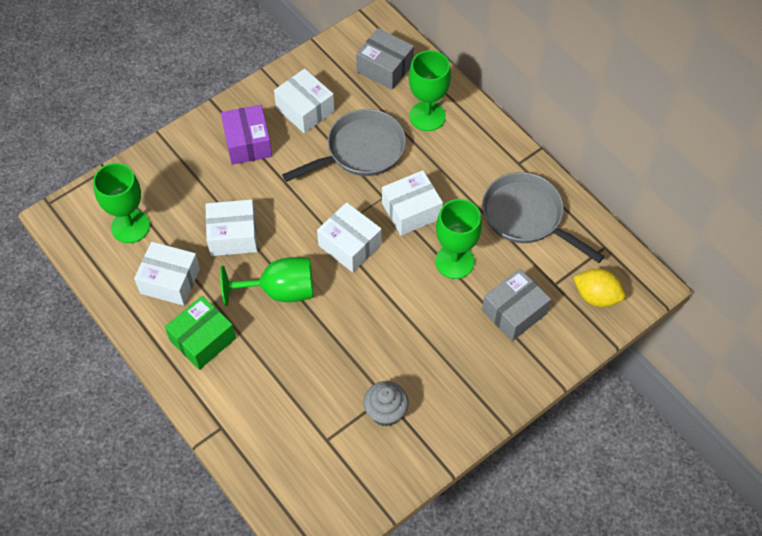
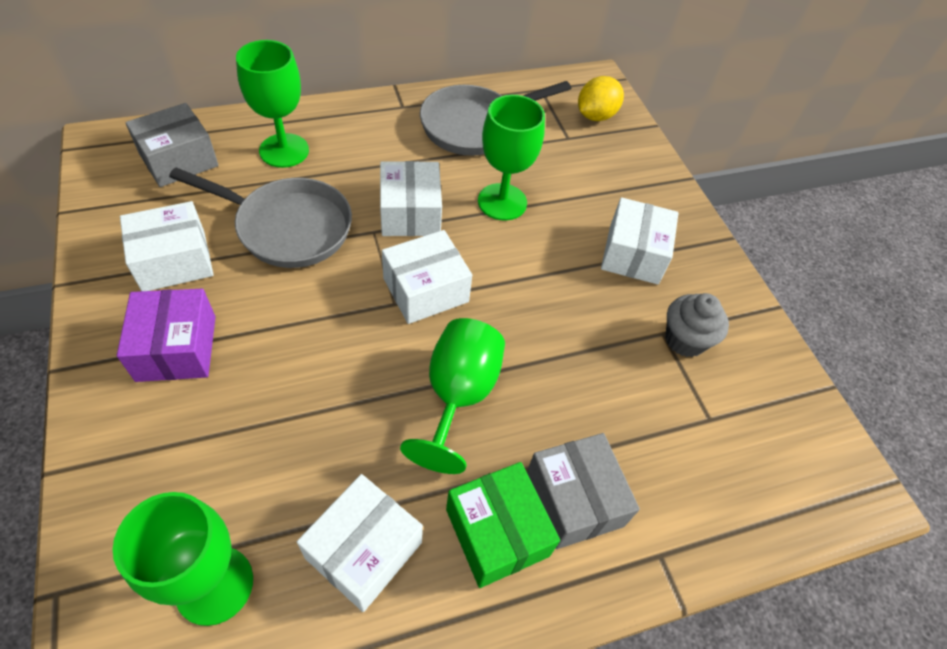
camera: 75 degrees left, 5 degrees down
white box [205,199,257,256] -> white box moved to [601,197,679,284]
purple box [221,105,272,165] -> purple box turned 75 degrees clockwise [117,289,216,382]
grey pan [282,109,406,182] -> grey pan turned 120 degrees clockwise [169,167,352,268]
grey box [482,269,551,341] -> grey box moved to [527,433,640,549]

